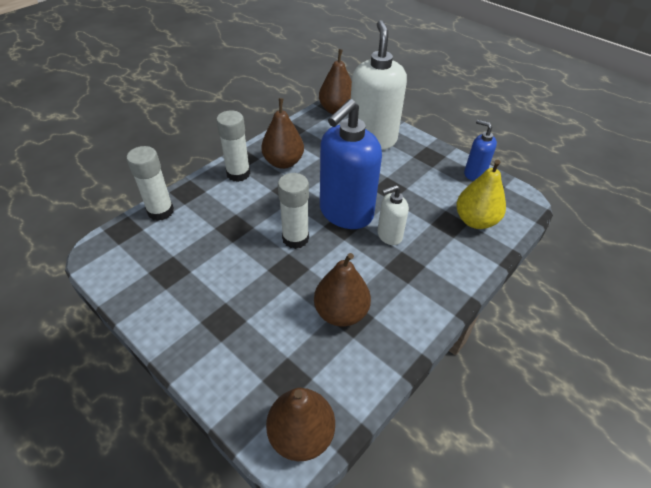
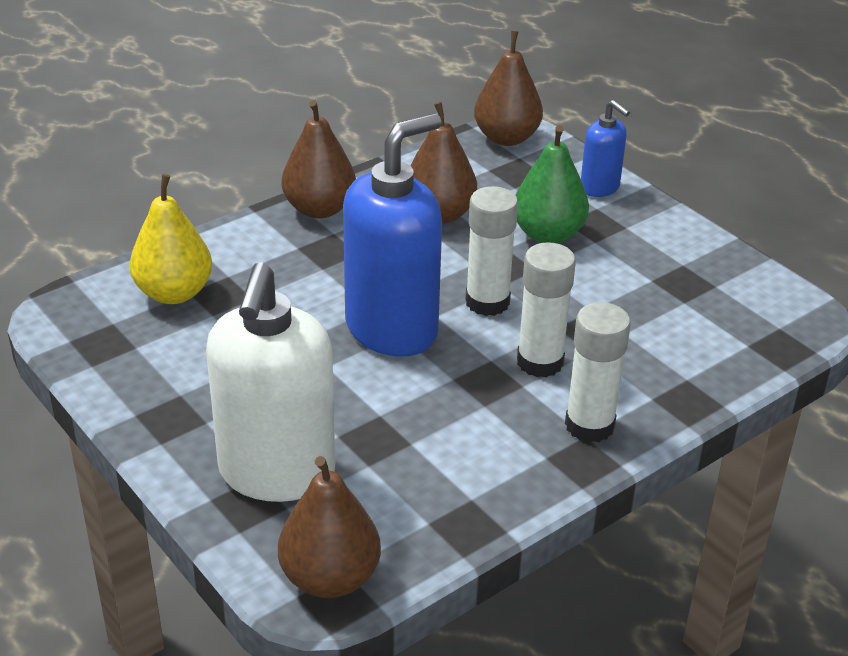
camera: 170 degrees left, 10 degrees down
white glue stick [127,146,174,221] -> white glue stick moved to [517,242,576,377]
brown pear [261,98,304,169] -> brown pear moved to [282,100,356,219]
white soap dispenser [377,185,409,245] -> none
blue soap dispenser [464,120,497,181] -> blue soap dispenser moved to [581,100,630,197]
none -> green pear [516,125,589,244]

